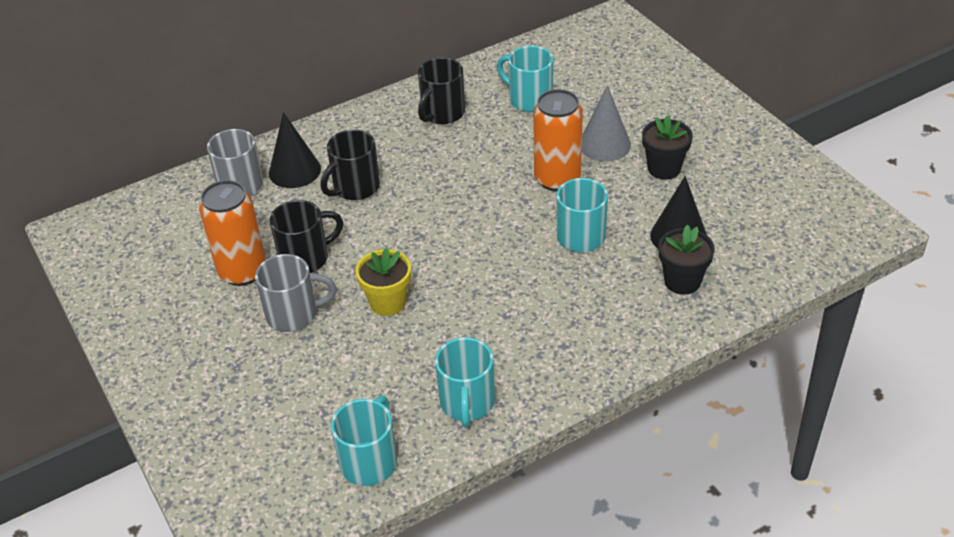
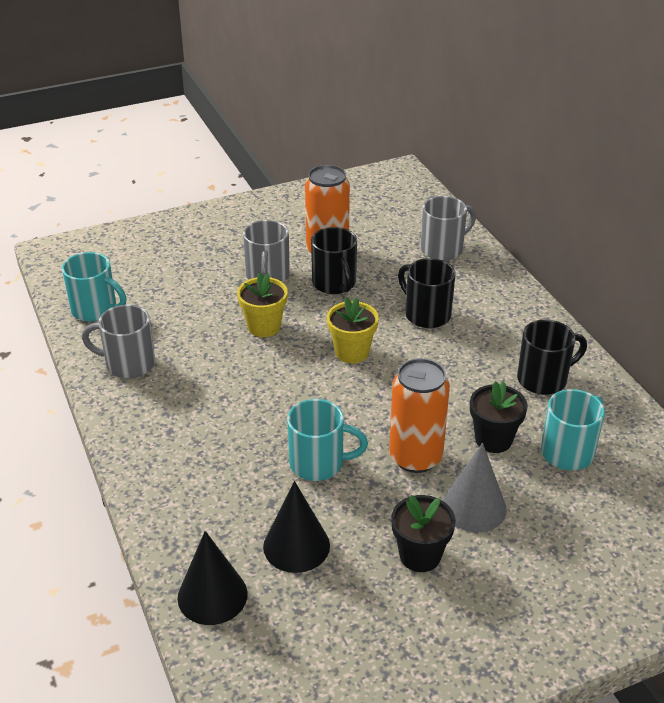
camera: 95 degrees right, 5 degrees down
black cone [269,112,321,188] -> black cone moved to [178,531,248,625]
black mug [418,58,465,124] -> black mug turned 120 degrees clockwise [517,320,587,395]
turquoise mug [435,337,495,427] -> grey mug [82,305,155,378]
black flower pot [659,225,715,295] -> black flower pot moved to [470,381,528,453]
none -> yellow flower pot [327,297,379,363]

